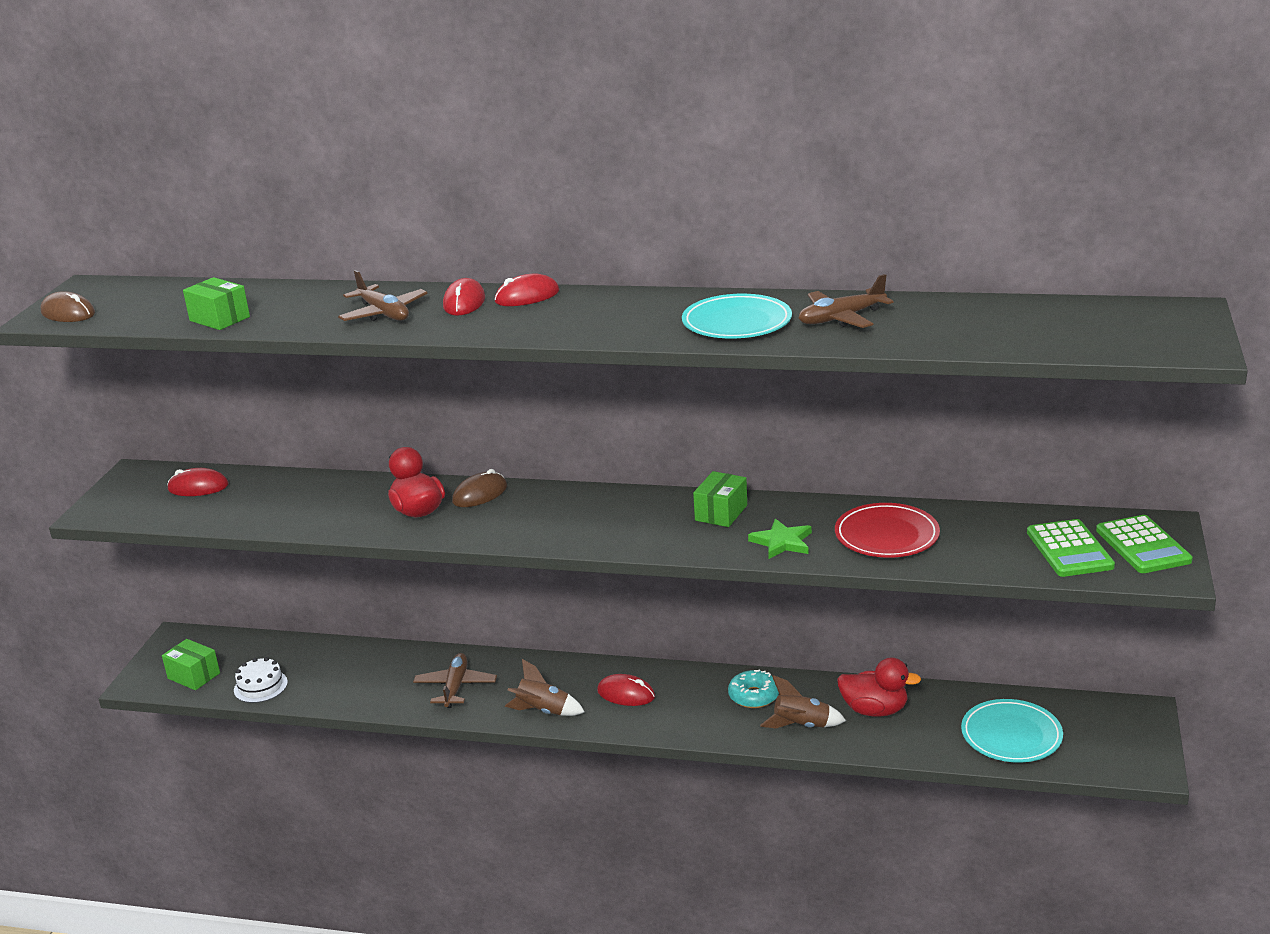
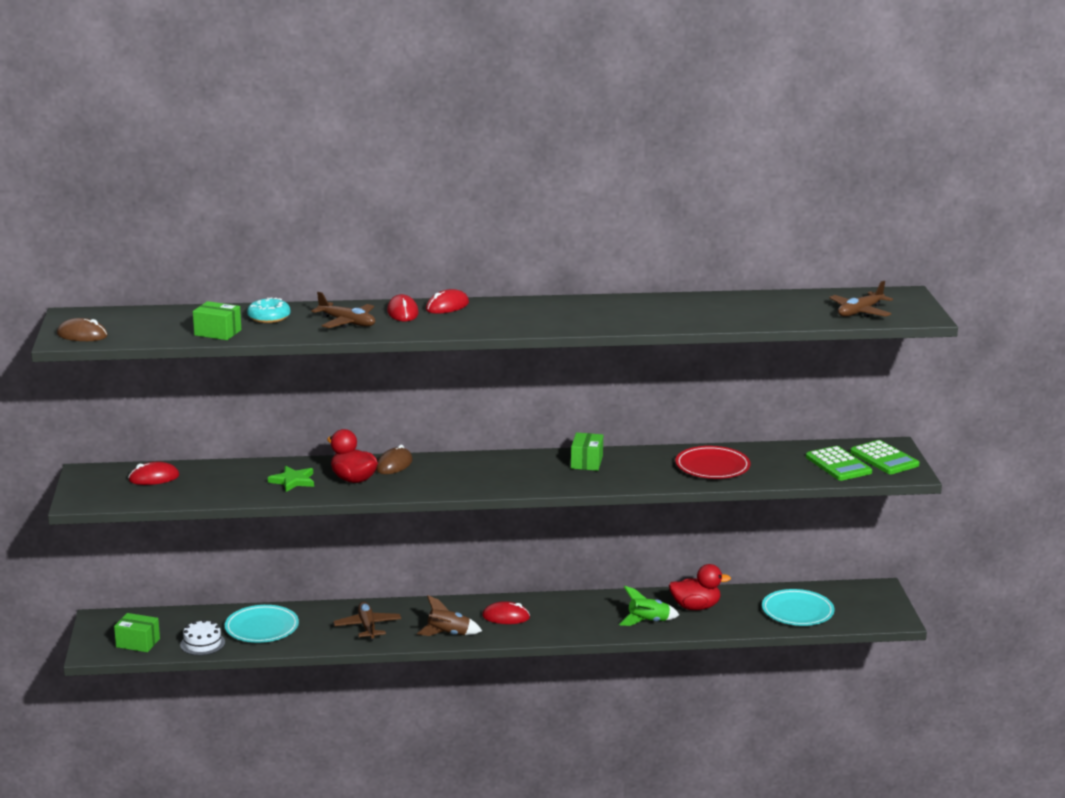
camera: 20 degrees left, 5 degrees down
turquoise plate [682,294,792,338] -> turquoise plate moved to [225,605,299,643]
turquoise donut [728,670,779,708] -> turquoise donut moved to [247,297,290,323]
green star [748,519,812,559] -> green star moved to [268,466,314,492]
brown rocket [760,675,846,728] -> green rocket [619,586,679,626]
brown plane [799,274,894,328] -> brown plane moved to [829,281,893,317]

